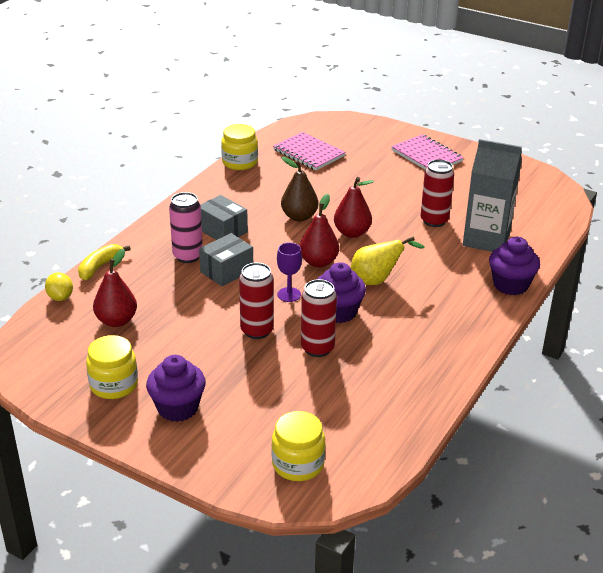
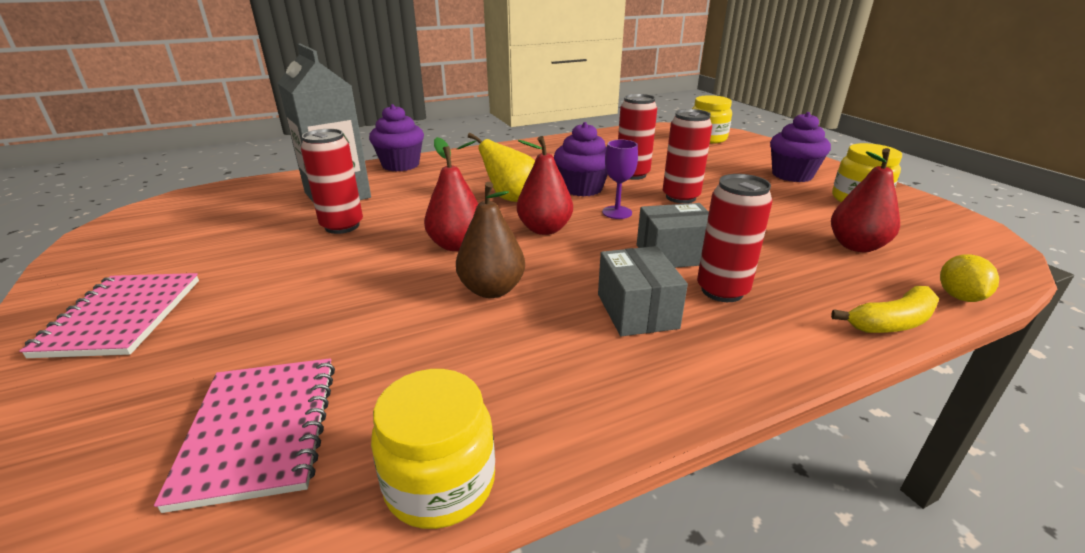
camera: 145 degrees left, 5 degrees down
pink can [169,192,203,263] -> red can [697,174,773,302]

